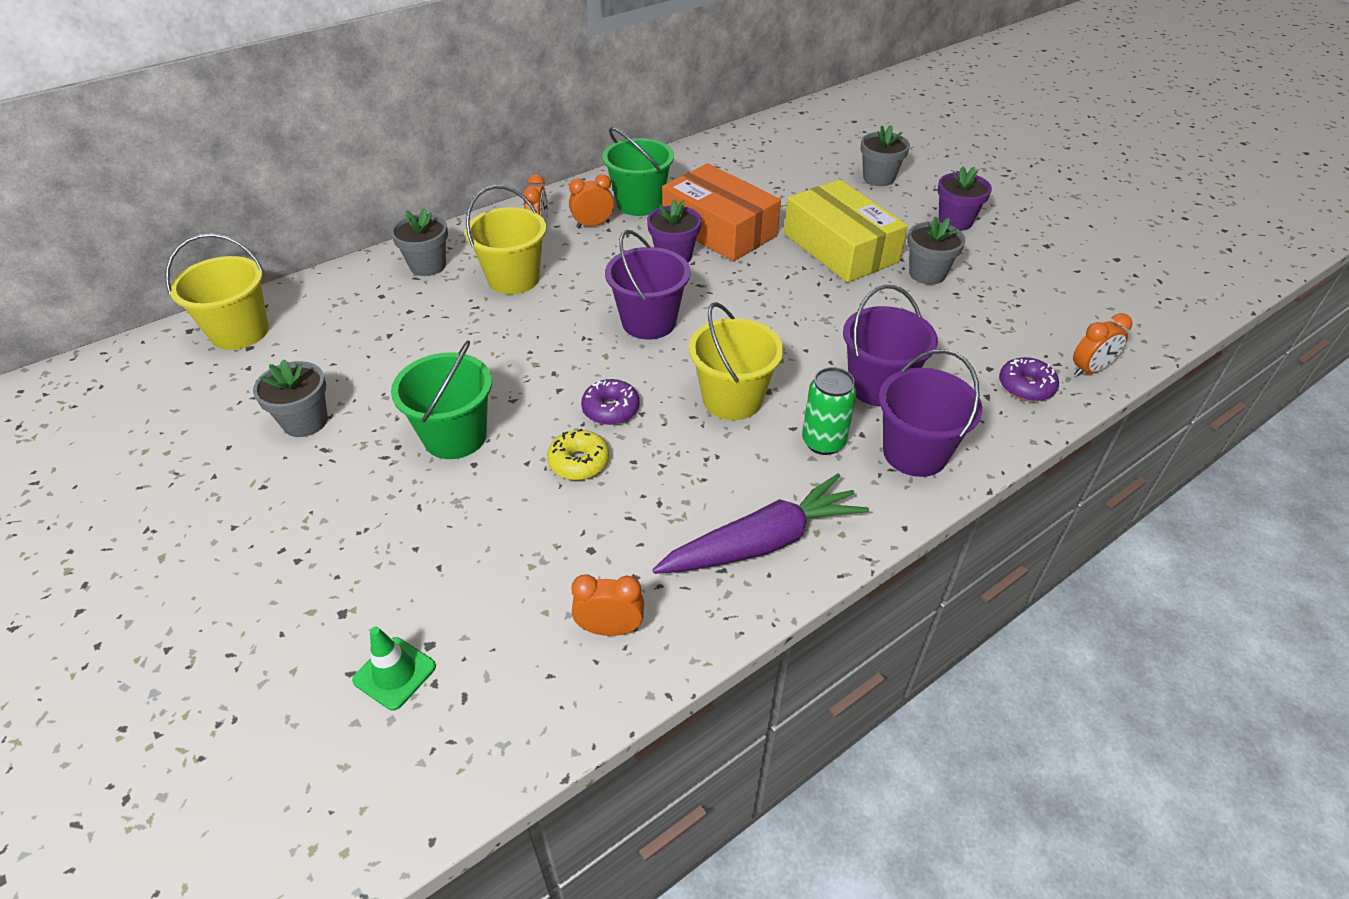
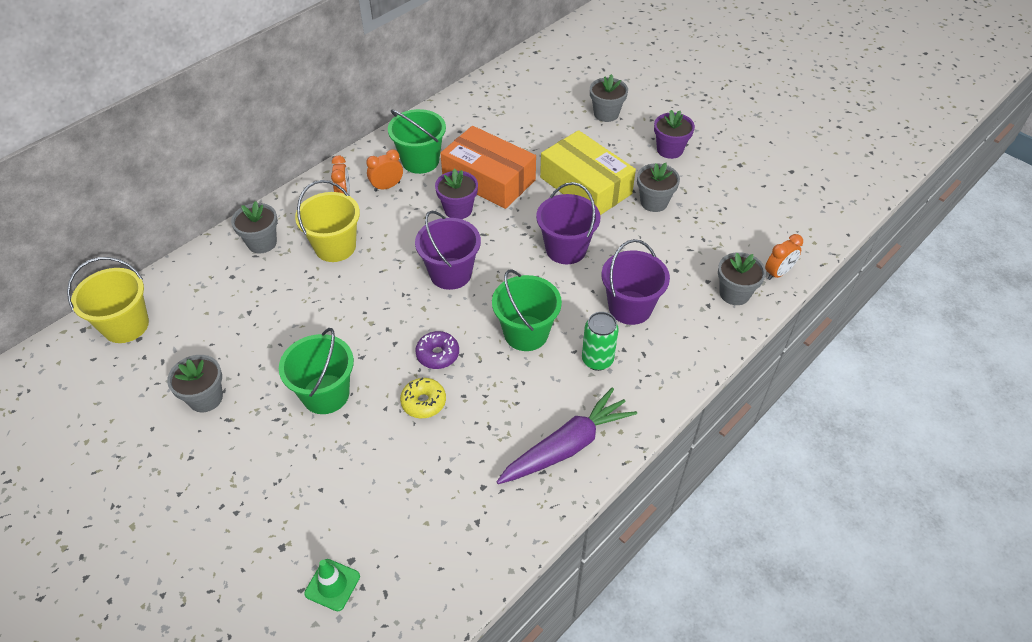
camera: 10 degrees left, 5 degrees up
orange clock [571,574,644,636] -> none
yellow bucket [689,302,783,420] -> green bucket [492,270,562,351]
purple bucket [879,349,982,477] -> purple bucket moved to [536,182,600,264]
purple donut [999,357,1059,402] -> grey flower pot [718,252,766,305]

